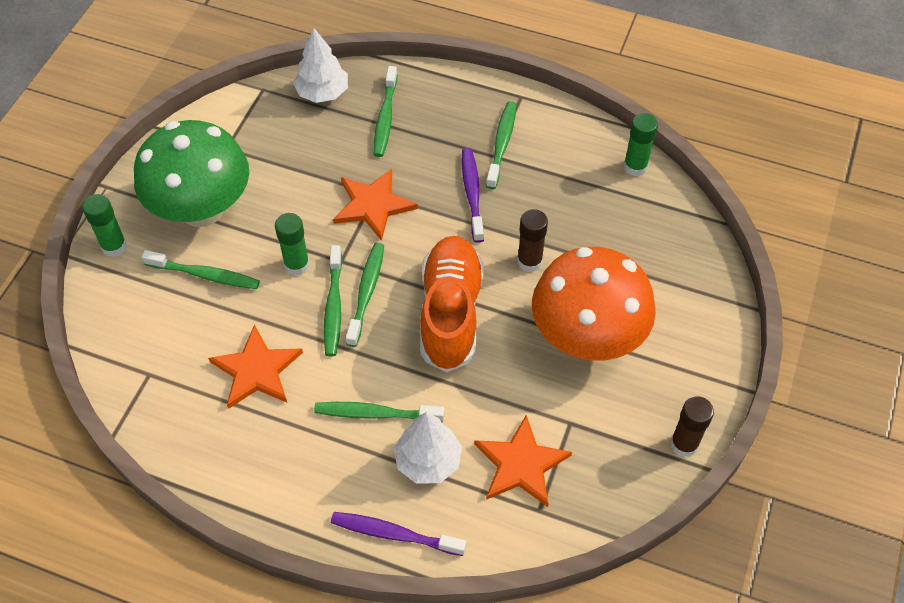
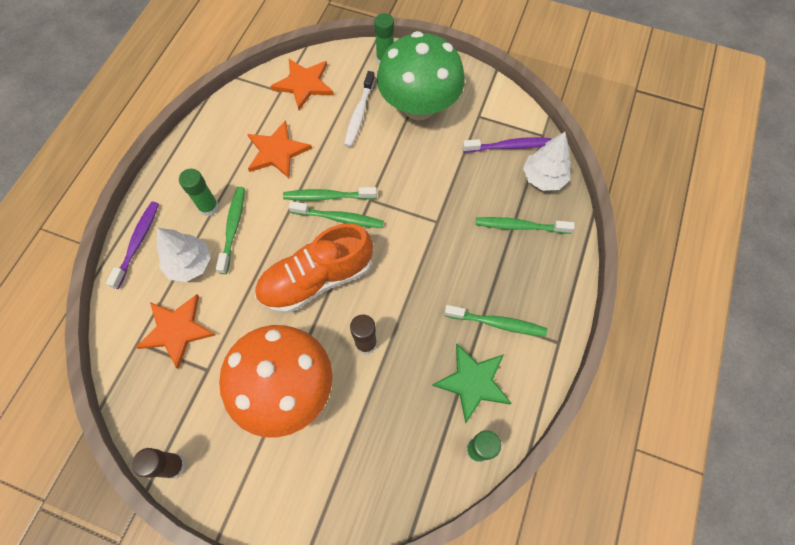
camera: 90 degrees right, 10 degrees up
green toothbrush [141,250,260,289] -> white toothbrush [344,71,375,147]
green glue stick [275,213,310,276] -> green glue stick moved to [179,169,219,216]
orange star [333,169,418,241] -> orange star moved to [270,59,334,110]
orange shoe [420,236,484,372] -> orange shoe turned 150 degrees clockwise [255,223,373,313]
purple toothbrush [462,148,484,243] -> purple toothbrush moved to [463,137,551,152]
none -> green star [432,344,511,424]

